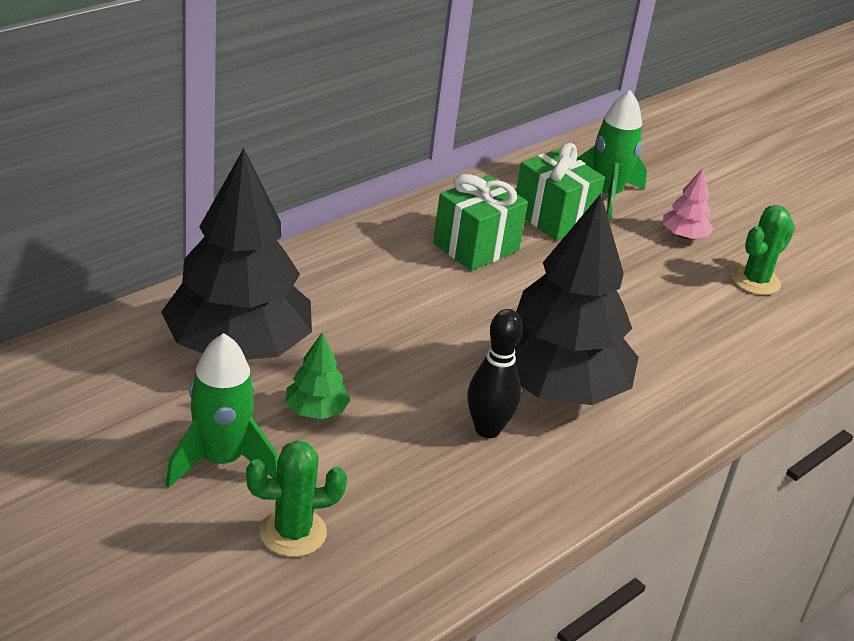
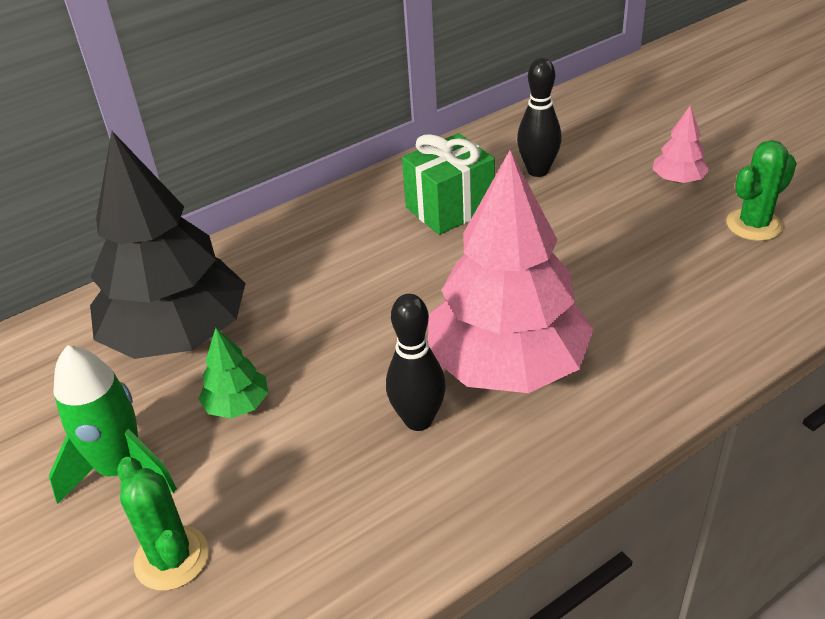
camera: 15 degrees right, 5 degrees up
green cactus [246,440,347,557] -> green cactus turned 60 degrees clockwise [117,457,209,591]
black tree [515,194,639,405] -> pink tree [428,150,594,393]
green gift [516,143,605,240] -> black bowling pin [517,58,562,177]
green rocket [577,90,647,220] -> none

